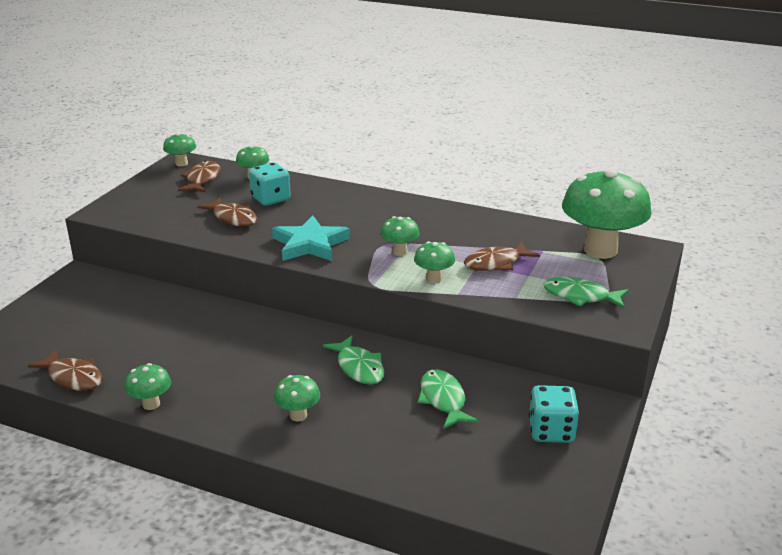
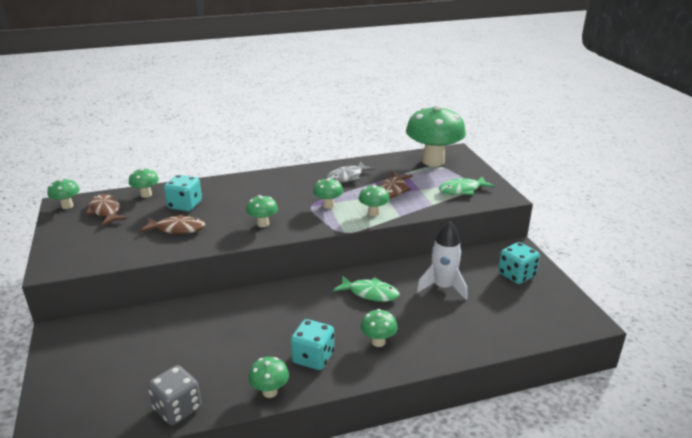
camera: 40 degrees left, 0 degrees up
brown fish [28,349,103,391] -> grey dice [148,365,201,425]
turquoise star [272,215,350,261] -> green mushroom [246,195,278,227]
green fish [418,369,479,429] -> white rocket [416,221,467,300]
none -> turquoise dice [291,319,334,370]
none -> grey fish [326,161,375,183]

